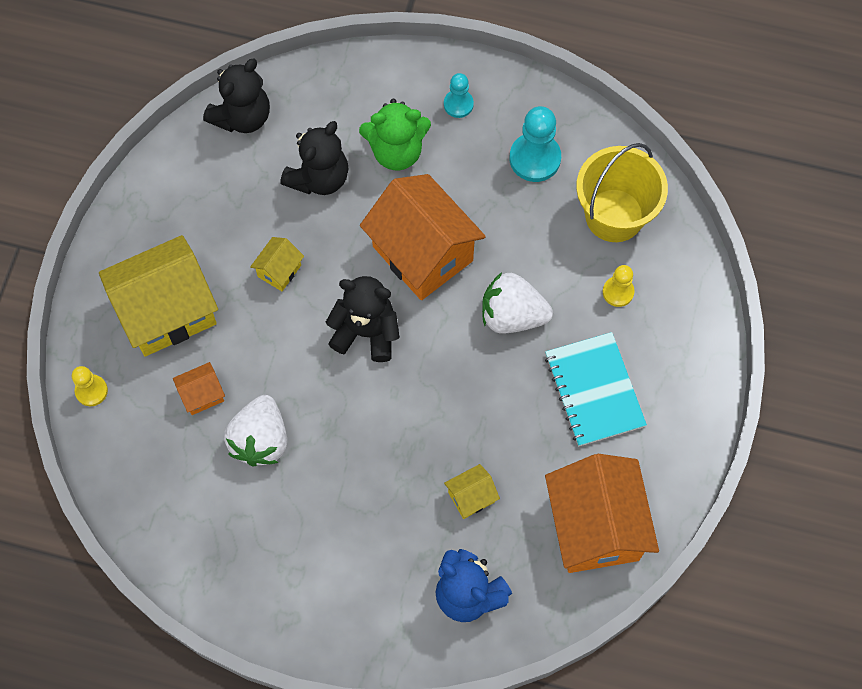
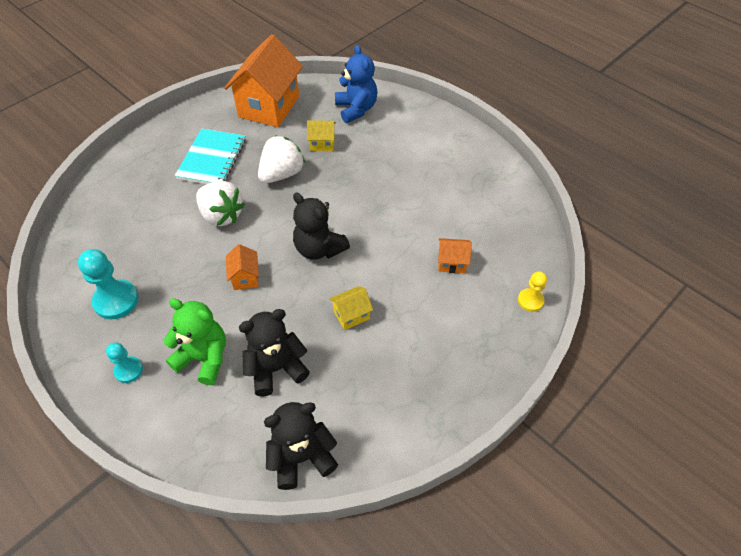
camera: 150 degrees left, 15 degrees down
yellow house [99,235,218,356] -> none
white strawberry [224,395,287,467] -> white strawberry moved to [258,135,305,183]
orange house [360,174,486,300] -> orange house [226,244,259,290], size x0.44
yellow bucket [576,143,668,242] -> none
yellow pawn [603,265,634,307] -> none

